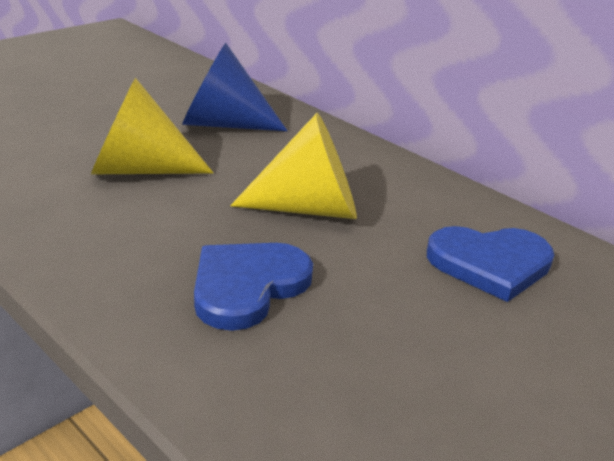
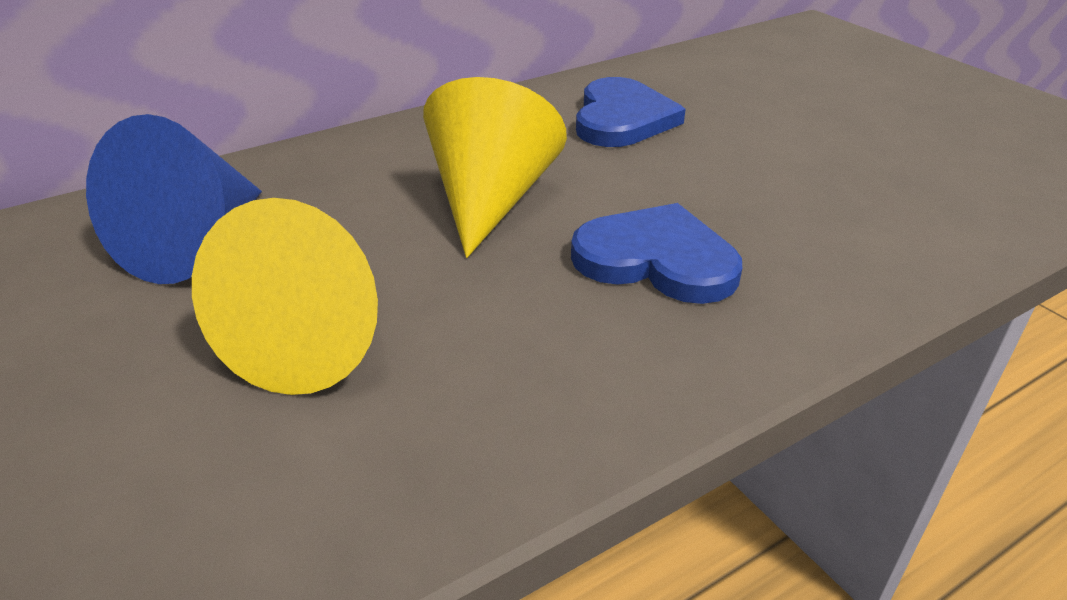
camera: 75 degrees left, 5 degrees up
blue heart [194,243,313,331] -> blue heart turned 150 degrees clockwise [571,203,742,304]

